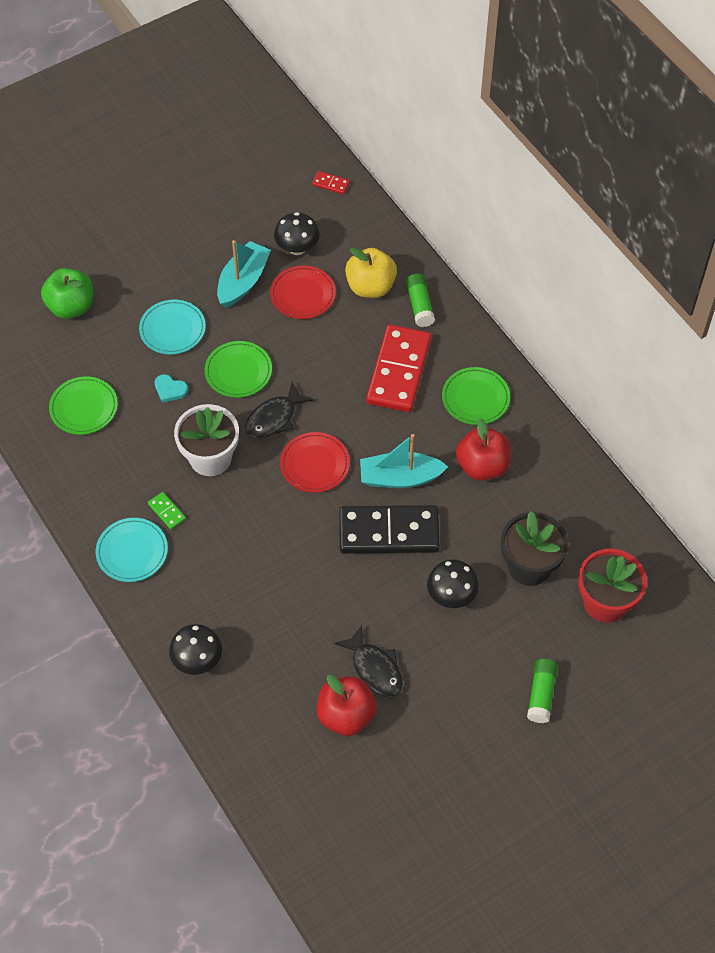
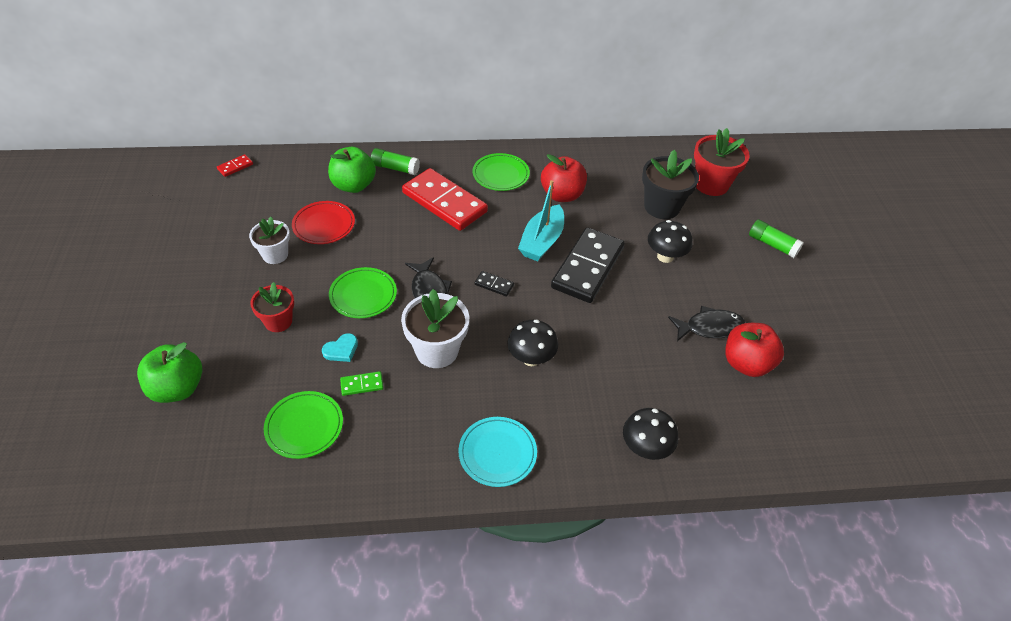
camera: 65 degrees left, 10 degrees down
turquoise plate [139,300,206,354] -> red flower pot [250,282,294,332]
green domino [148,492,186,530] -> green domino moved to [340,371,383,396]
turquoise boat [217,240,271,308] -> white flower pot [249,217,290,264]
black mushroom [274,212,320,255] -> black mushroom moved to [507,320,558,366]
red plate [280,432,350,493] -> black domino [474,271,514,296]
yellow apple [345,248,397,298] -> green apple [328,147,376,193]

